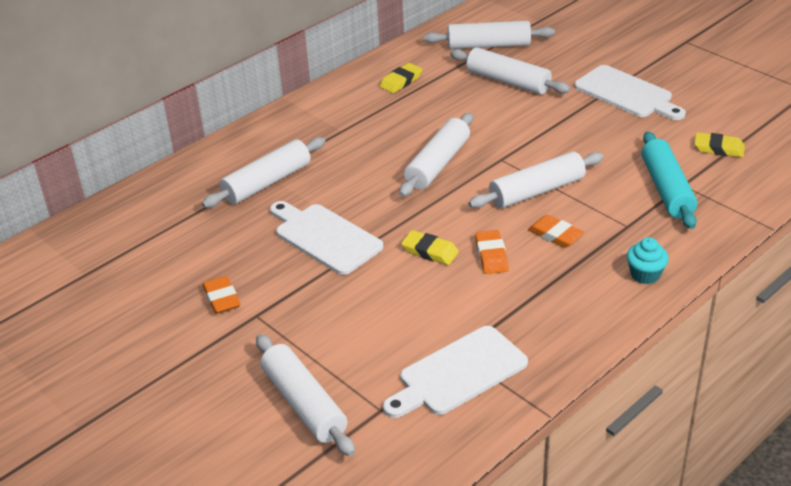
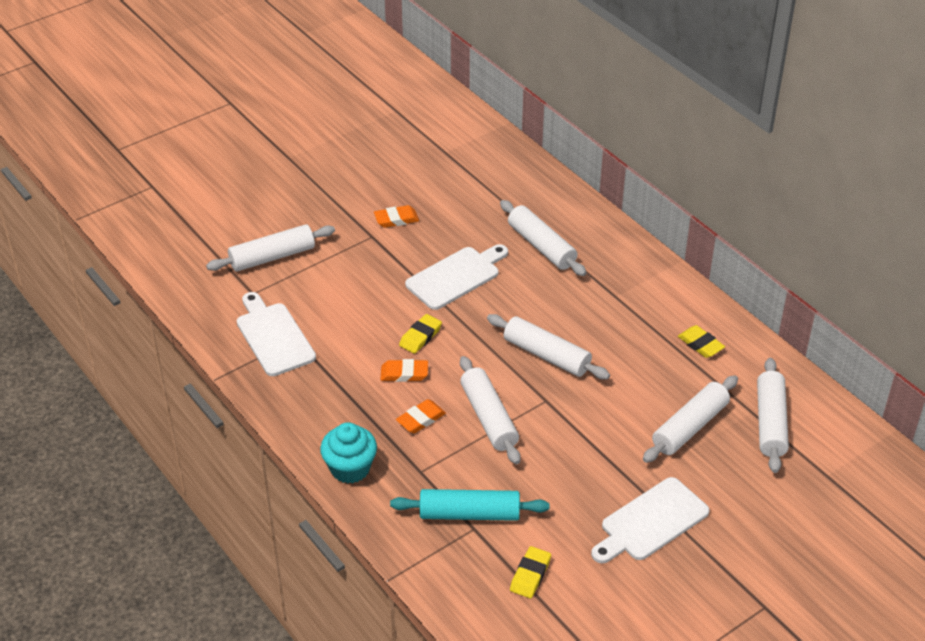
camera: 95 degrees right, 5 degrees up
turquoise cupcake [626,237,669,284] -> turquoise cupcake [320,422,377,483], size x1.52

